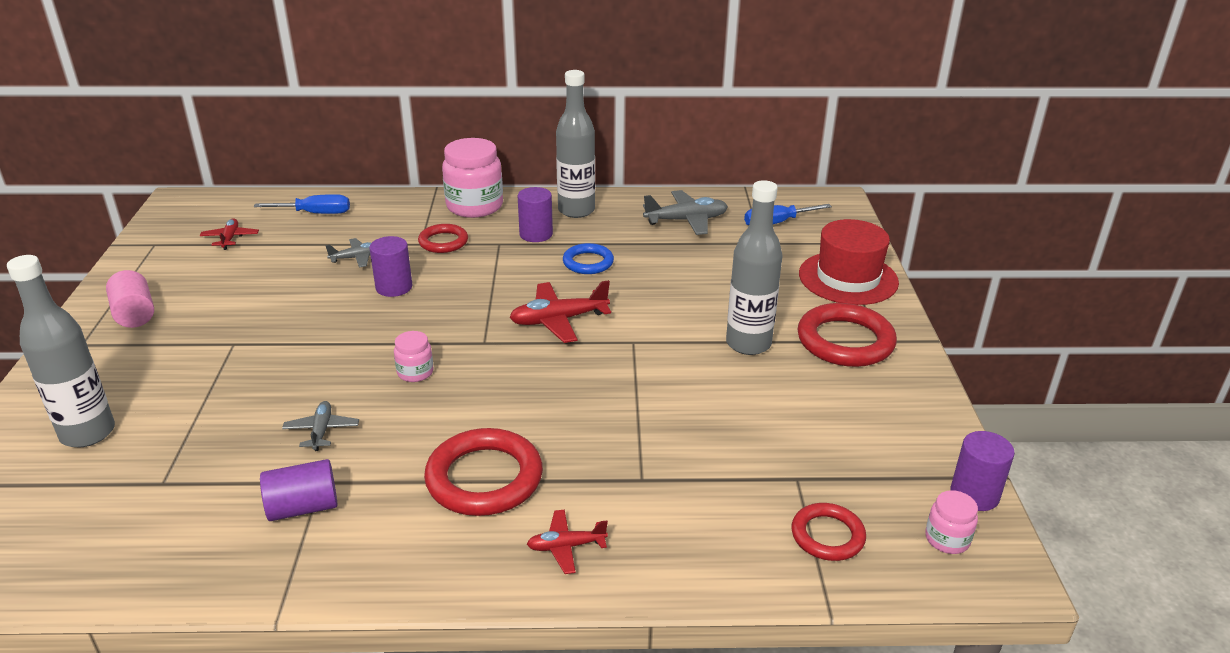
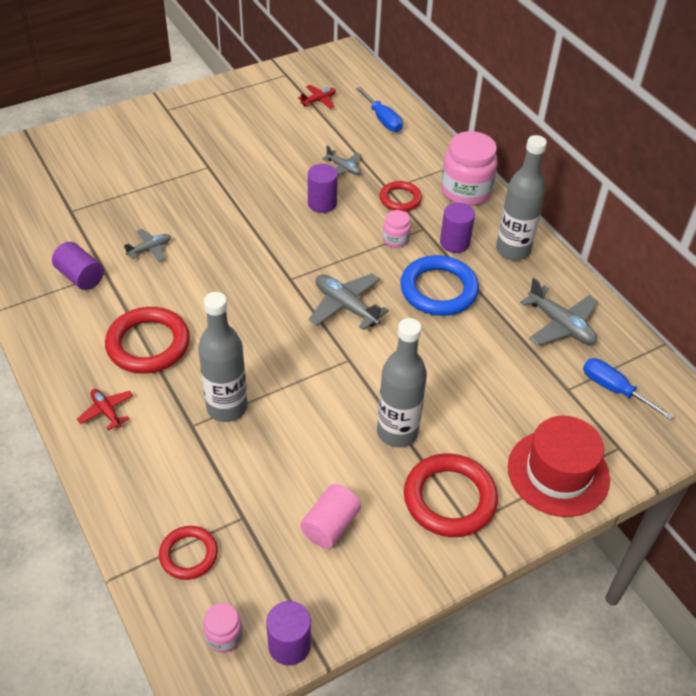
camera: 60 degrees right, 15 degrees up
grey bottle [7,255,115,447] -> grey bottle moved to [198,292,247,422]
pink cylinder [106,270,154,328] -> pink cylinder moved to [300,484,361,549]
pink jar [394,331,434,382] -> pink jar moved to [383,210,411,248]
red plane [509,280,611,343] -> grey plane [309,273,389,330]
blue ring [563,243,614,274] -> blue ring [400,255,479,316], size x1.69

